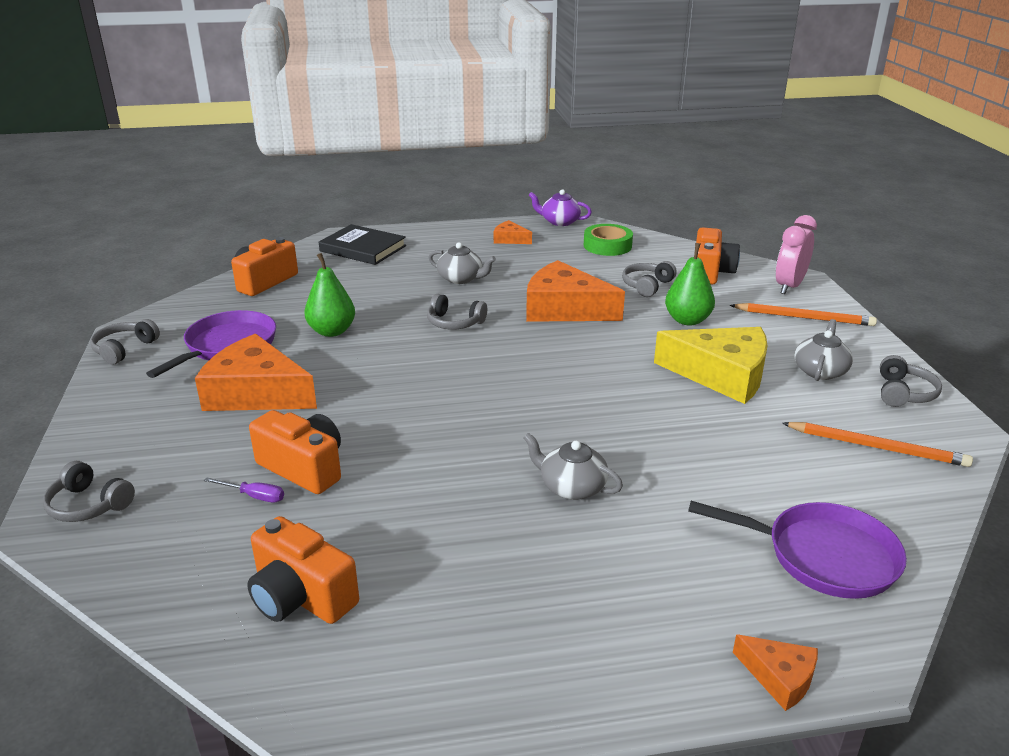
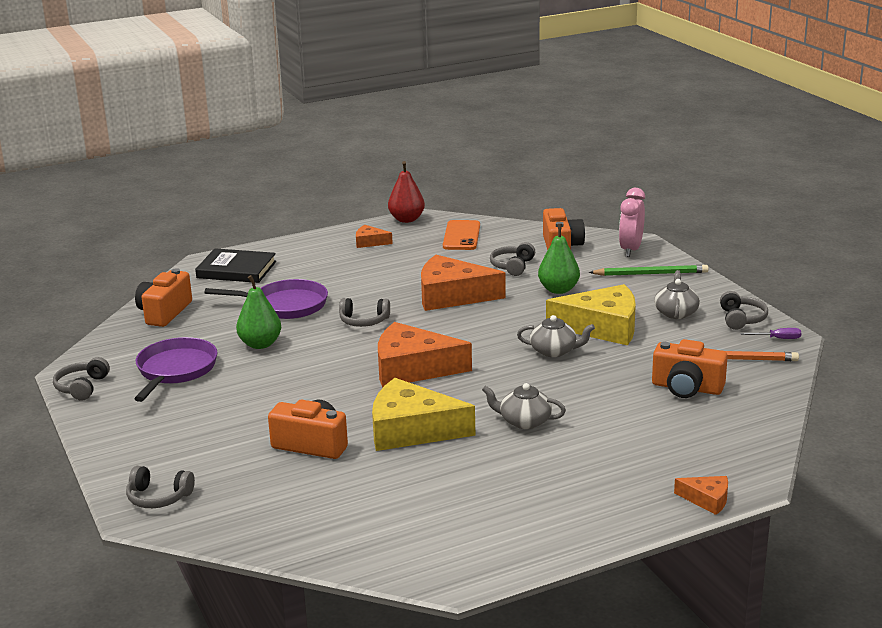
camera: 15 degrees left, 5 degrees down
orange cheese [195,334,317,411] -> orange cheese moved to [378,322,472,387]
purple screwdriver [204,478,284,502] -> purple screwdriver moved to [740,328,801,339]
orange camera [247,516,359,624] -> orange camera moved to [652,339,728,398]
grey teapot [429,242,496,284] -> grey teapot moved to [517,315,595,357]
purple teapot [529,189,592,226] -> red pear [388,161,425,223]
green tape [584,224,633,256] -> orange phone [443,220,480,250]
purple pan [688,501,907,599] -> purple pan moved to [205,279,328,319]
orange pencil [730,303,877,326] -> green pencil [589,265,709,276]
none -> yellow cheese [372,378,475,451]

